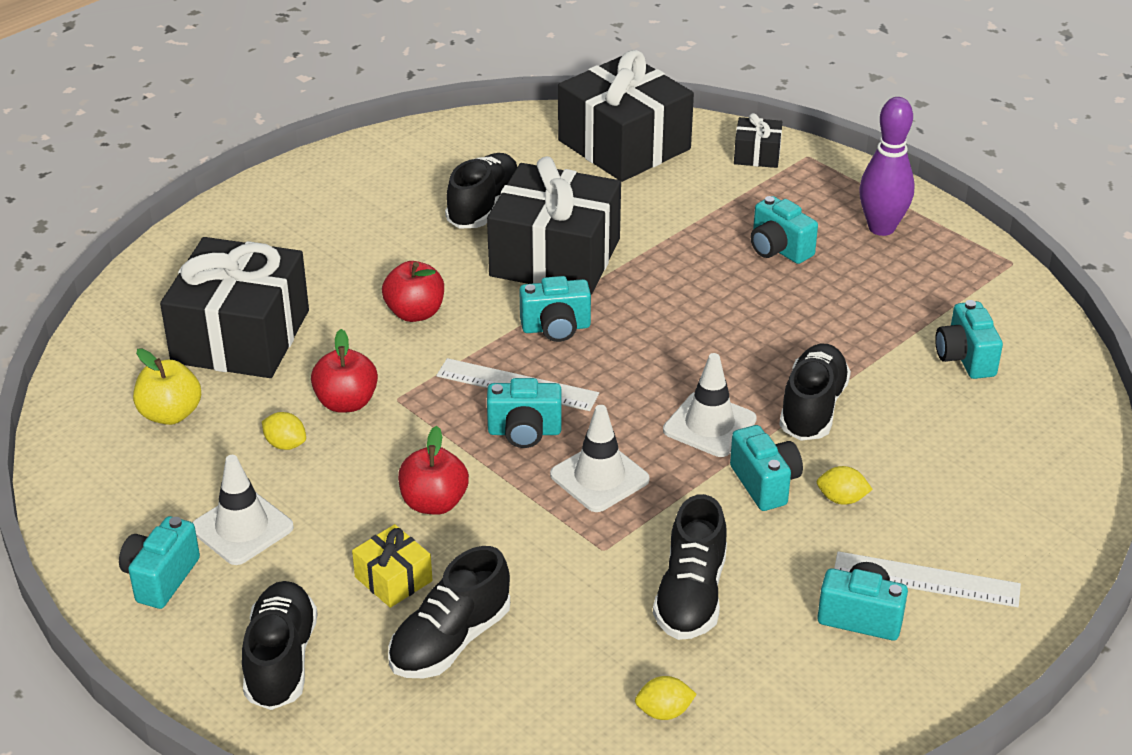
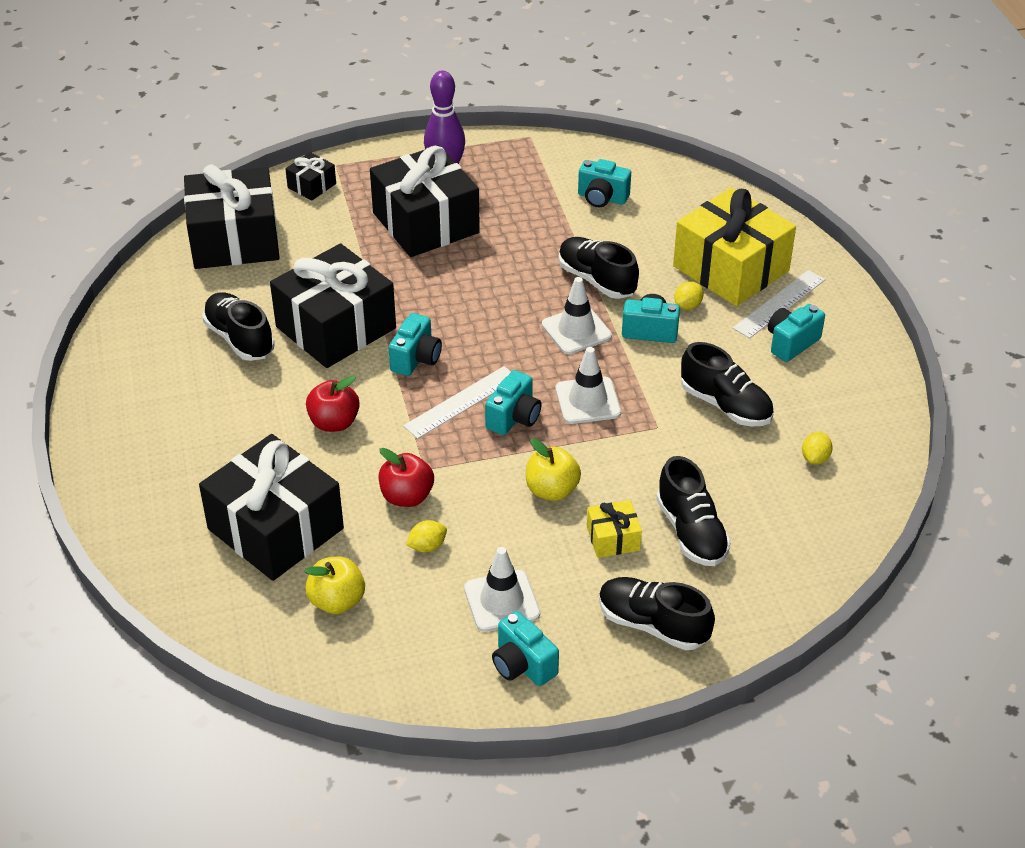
camera: 60 degrees left, 5 degrees up
red apple [398,426,469,515] -> yellow apple [526,438,581,501]
turquoise camera [751,196,818,264] -> black gift [370,145,480,257]
none -> yellow gift [673,188,796,306]

